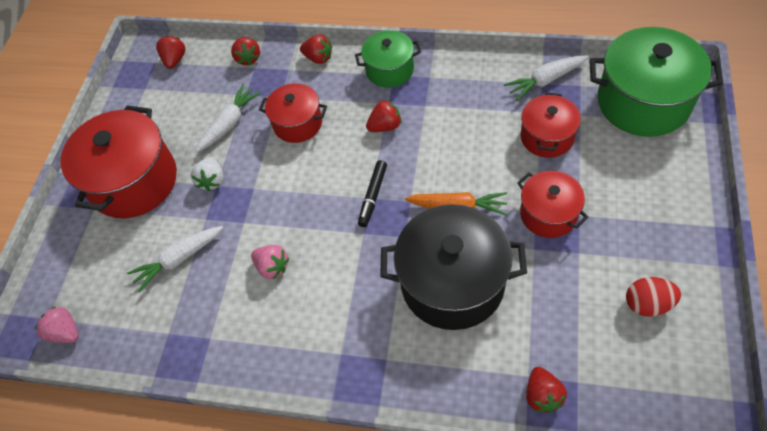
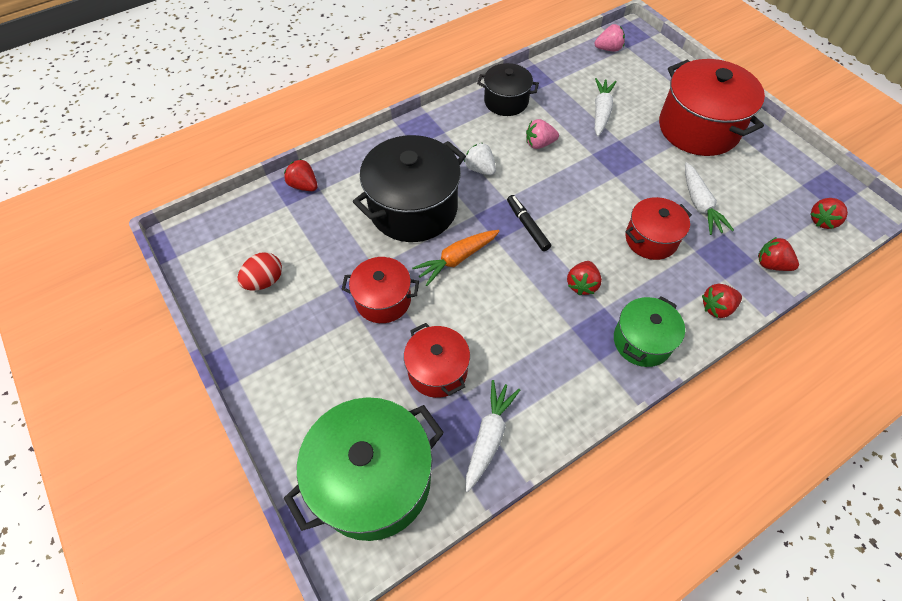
camera: 130 degrees right, 0 degrees up
red strawberry [156,36,186,69] -> red strawberry turned 90 degrees clockwise [811,198,848,229]
white strawberry [191,157,224,191] -> white strawberry moved to [464,143,496,175]
none -> black pot [477,63,539,116]

